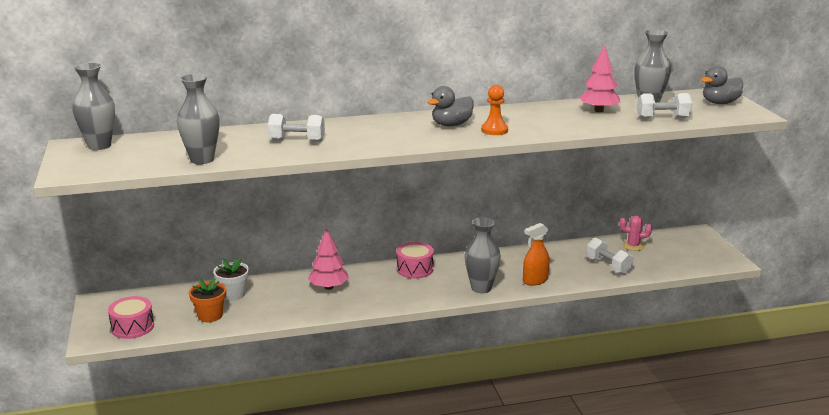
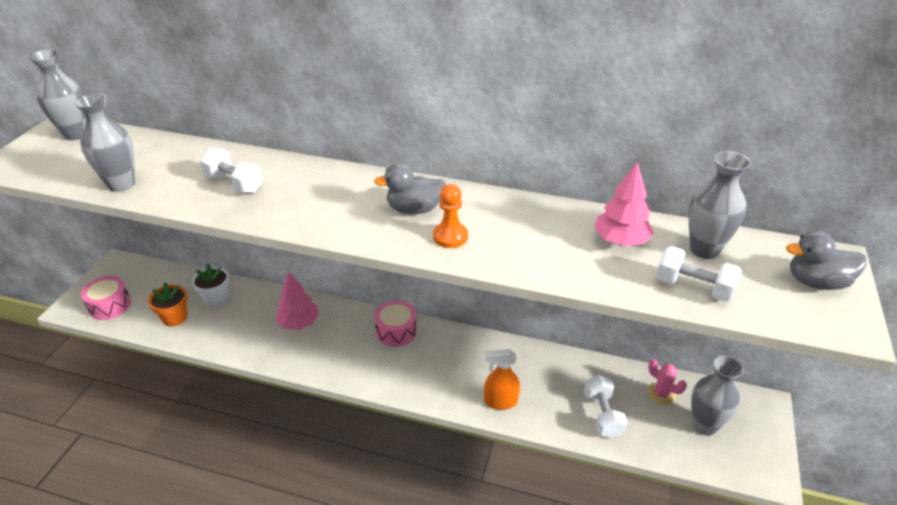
camera: 30 degrees right, 15 degrees up
grey vase [464,217,501,293] -> grey vase moved to [691,356,744,436]

